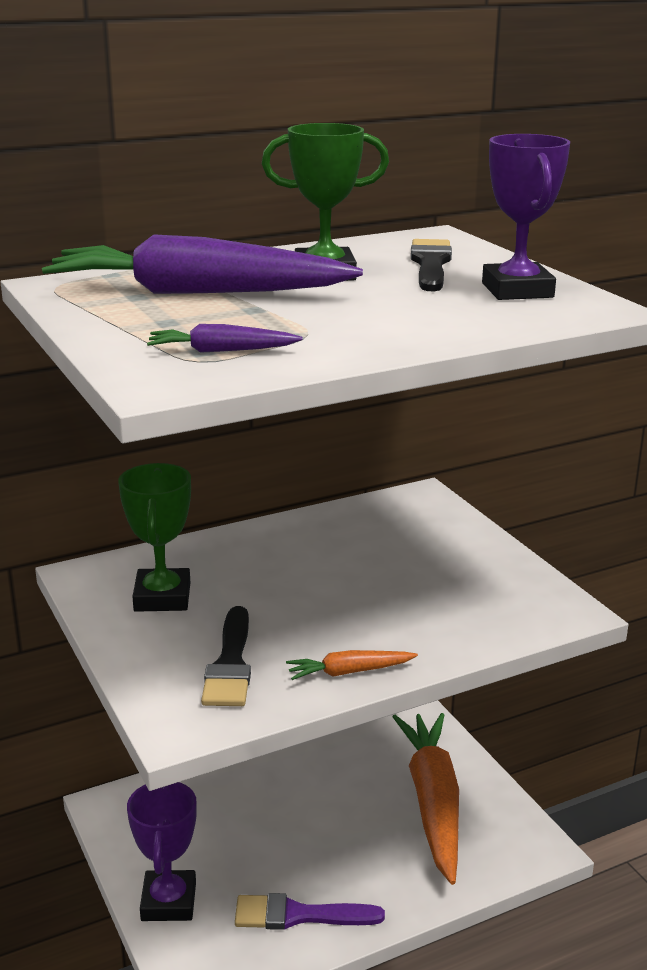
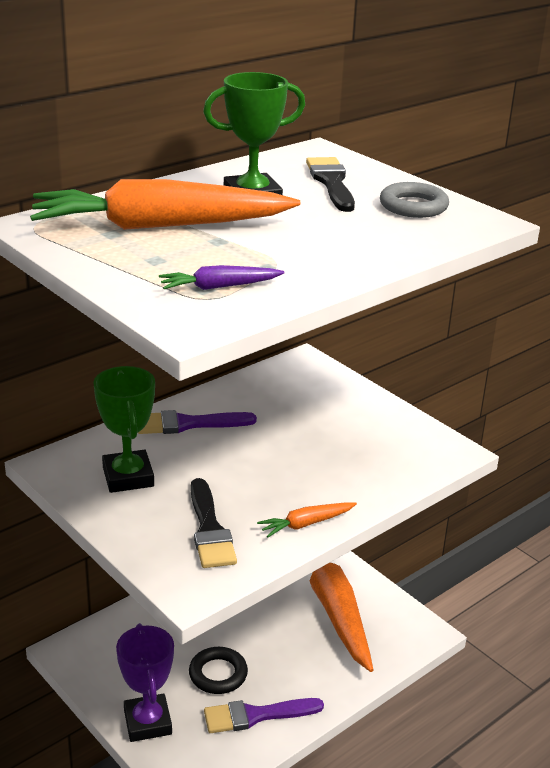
camera: 15 degrees left, 5 degrees up
purple carrot [42,234,363,294] -> orange carrot [30,179,300,230]
purple trophy [482,134,570,300] -> grey ring [380,182,449,218]
none -> purple brush [138,410,257,434]
none -> black ring [189,647,248,694]

